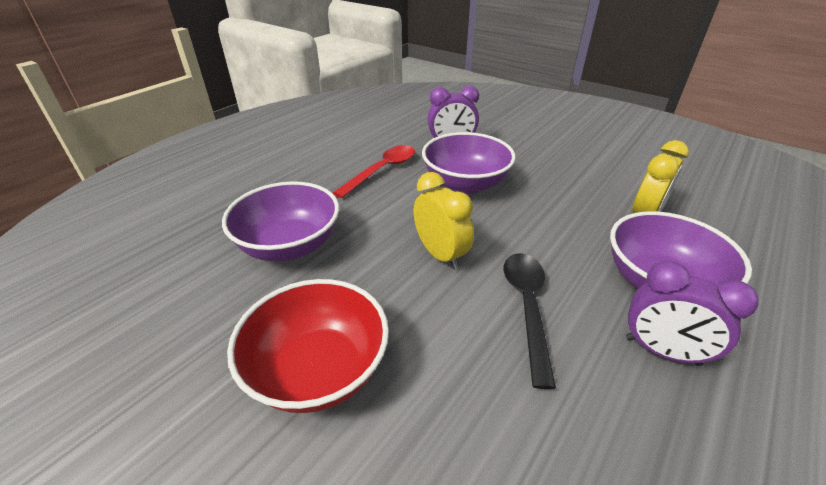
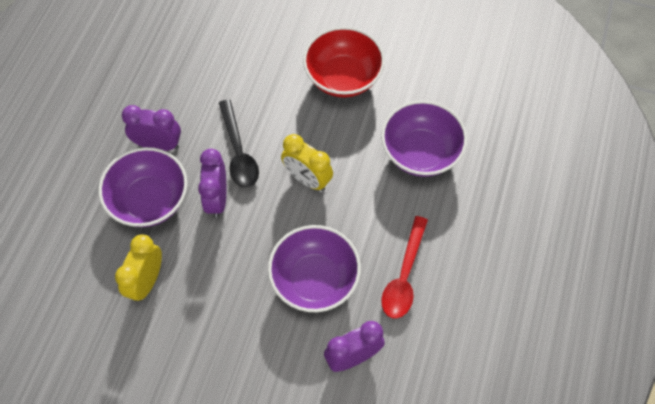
camera: 160 degrees right, 25 degrees up
none -> purple clock [198,149,226,218]

